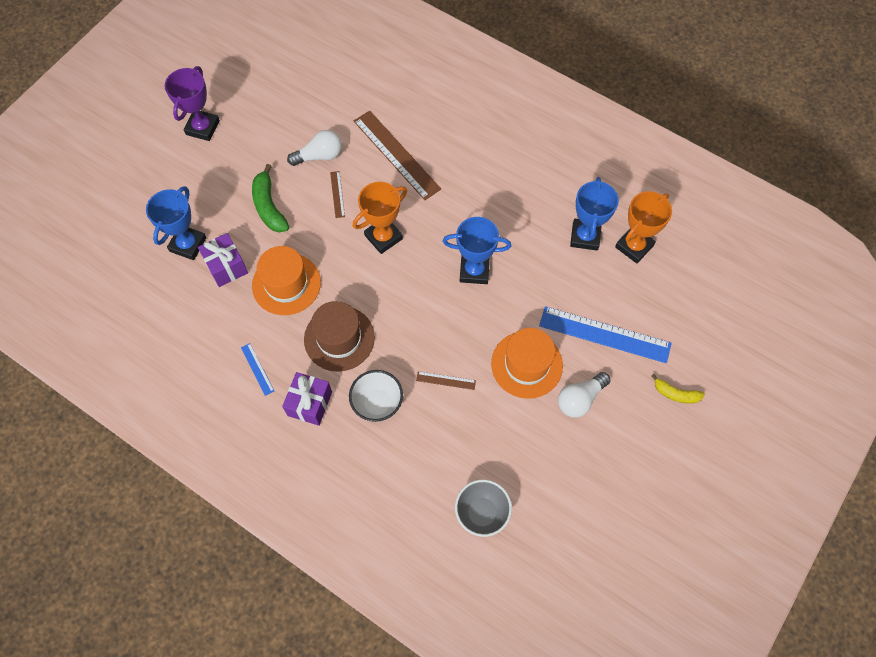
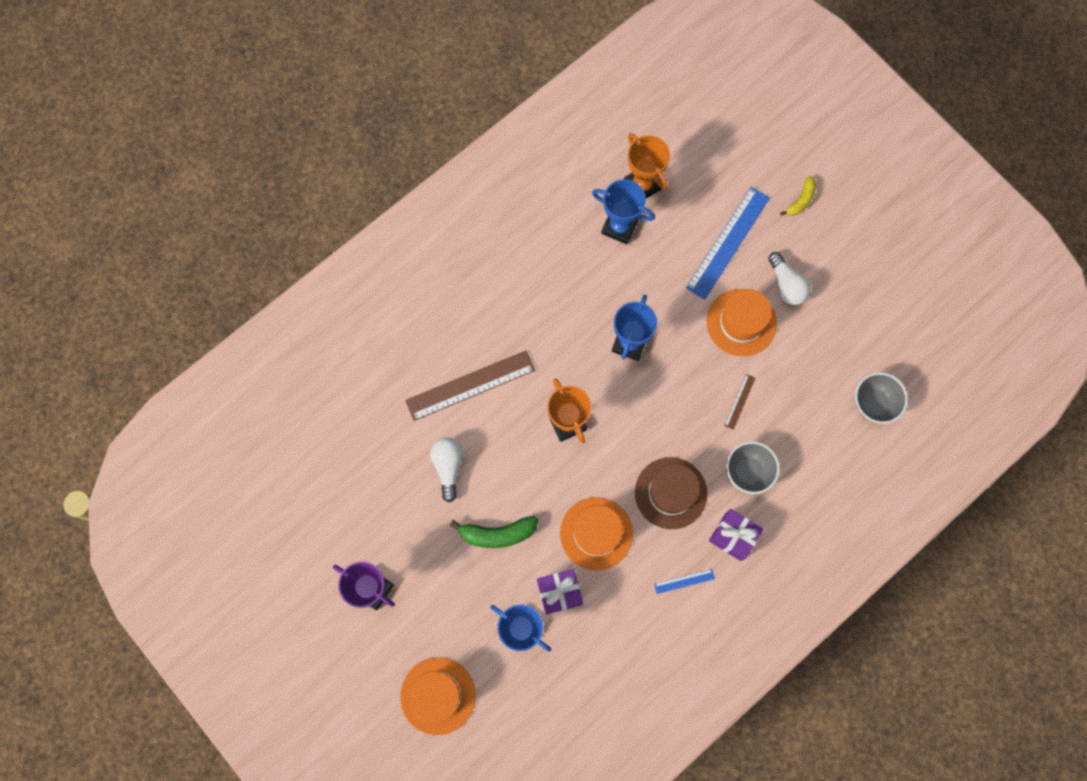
camera: 75 degrees left, 10 degrees up
brown ruler [330,171,345,218] -> none
white bowl [349,370,403,422] -> grey bowl [726,441,780,494]
none -> orange hat [400,658,476,735]

